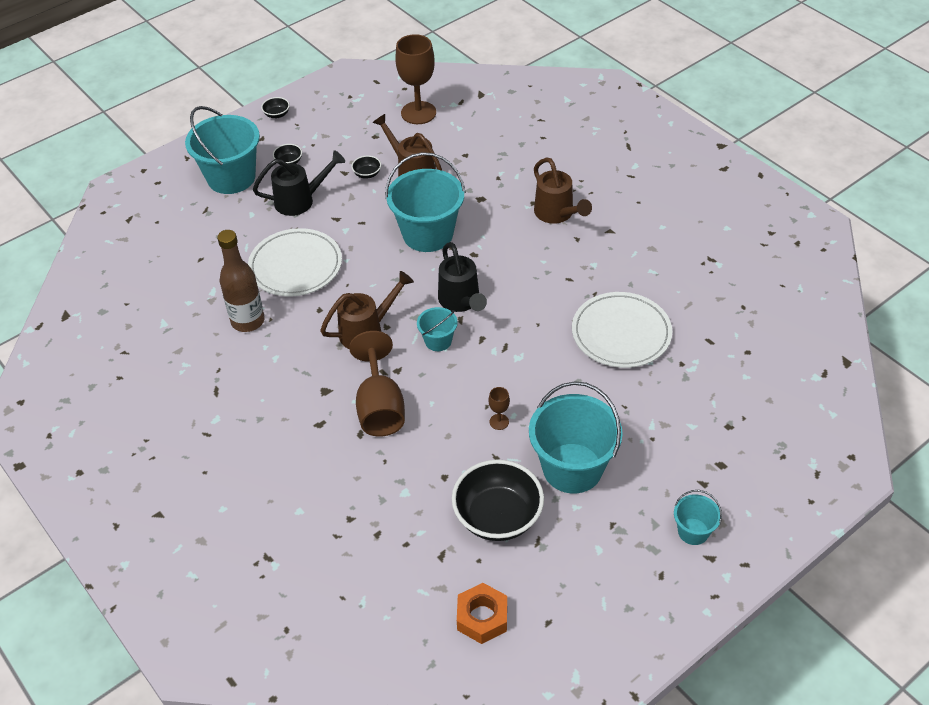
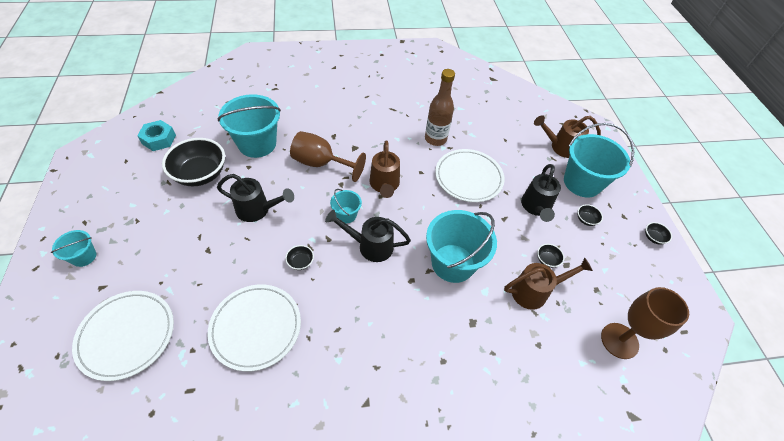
camera: 115 degrees right, 5 degrees up
orange nut [457,583,507,644] -> turquoise nut [137,120,176,151]
brown goblet [489,387,510,430] -> black watering can [217,174,294,222]
turquoise bucket [529,381,623,493] -> turquoise bucket moved to [218,94,281,158]
brown watering can [534,157,592,224] -> brown watering can moved to [534,115,601,158]
none -> white plate [72,291,174,381]
none -> black bowl [285,245,314,270]

